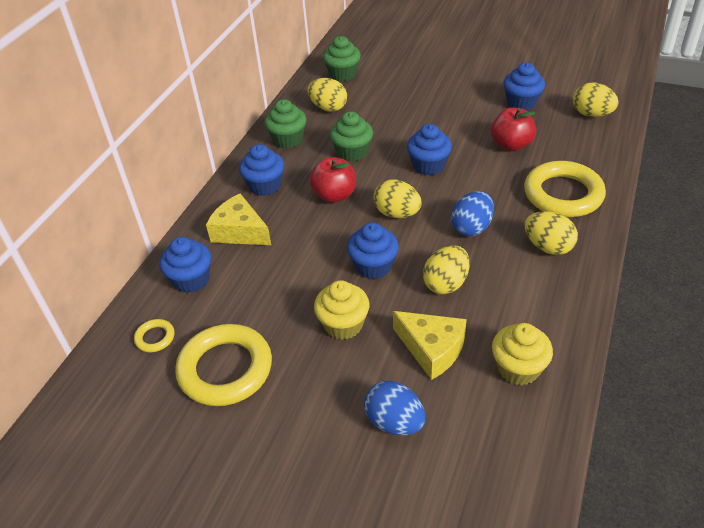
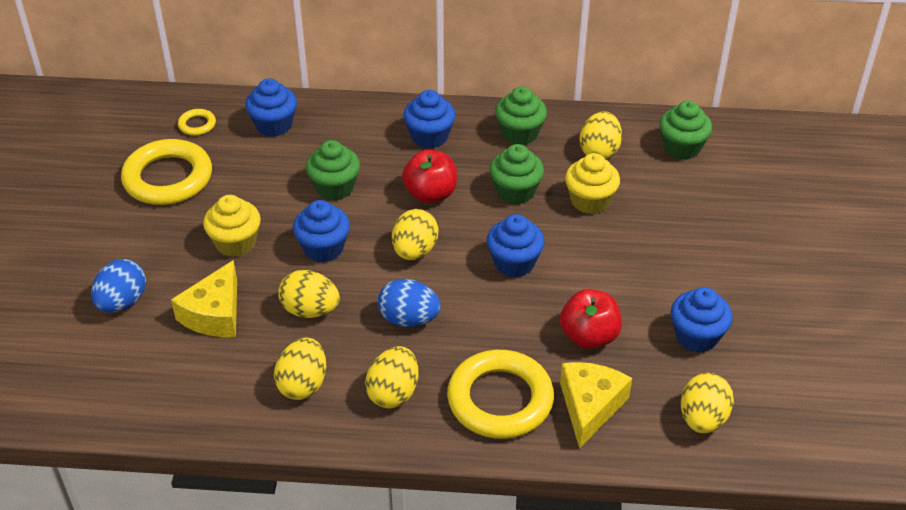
camera: 70 degrees right, 0 degrees up
yellow cheese [206,194,271,245] -> yellow cheese moved to [560,362,632,449]
yellow cupcake [492,323,553,385] -> yellow cupcake moved to [565,153,620,214]
none -> yellow egg [274,338,326,400]
none -> green cupcake [306,140,360,201]

